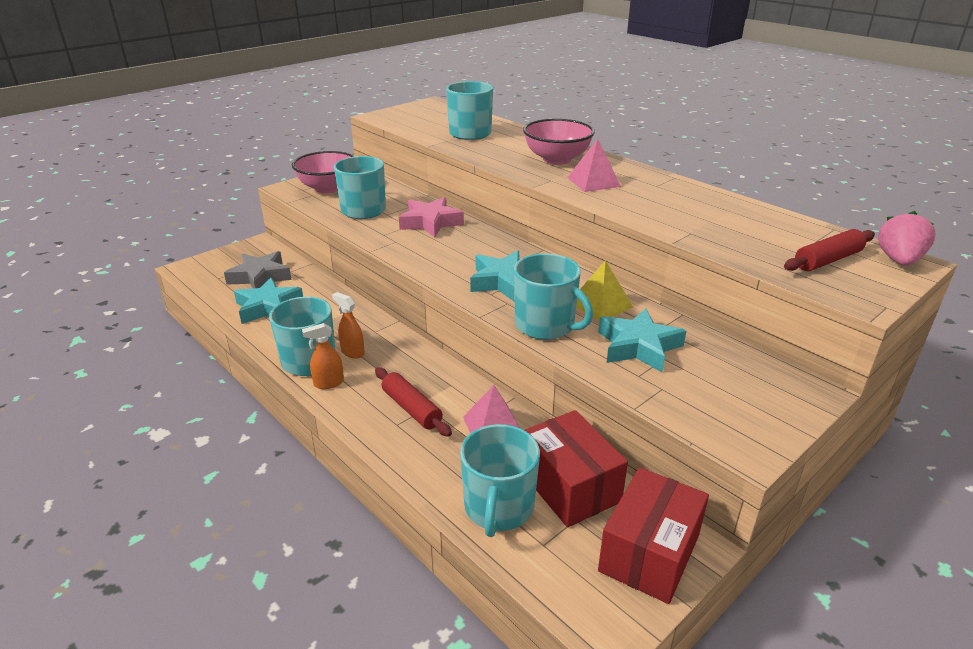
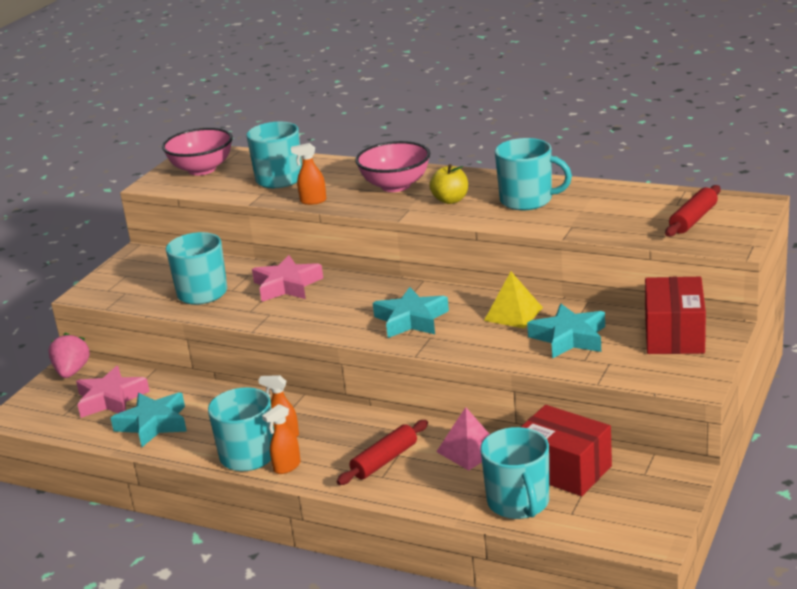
camera: 20 degrees left, 5 degrees down
grey star [224,251,292,288] -> pink star [76,366,150,418]
pink bowl [292,151,355,193] -> pink bowl moved to [162,128,233,175]
red rolling pin [375,367,452,437] -> red rolling pin turned 75 degrees counterclockwise [337,420,428,485]
turquoise mug [514,253,593,340] -> turquoise mug moved to [495,138,572,210]
pink pyramid [567,139,621,192] -> yellow apple [429,164,468,204]
red box [598,467,709,604] -> red box moved to [645,277,706,354]
pink strawberry [878,211,936,266] -> pink strawberry moved to [49,333,90,378]
none -> orange spray bottle [291,143,326,205]

